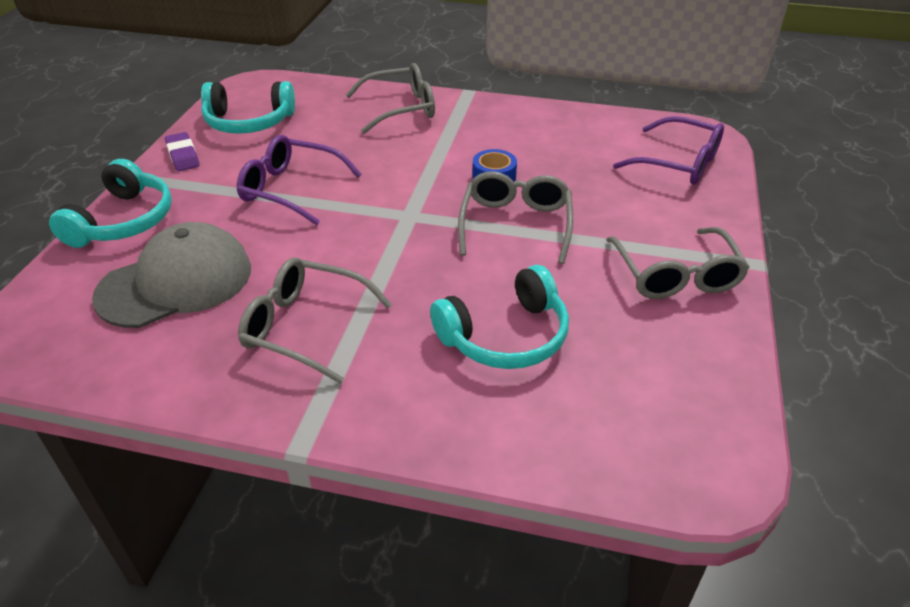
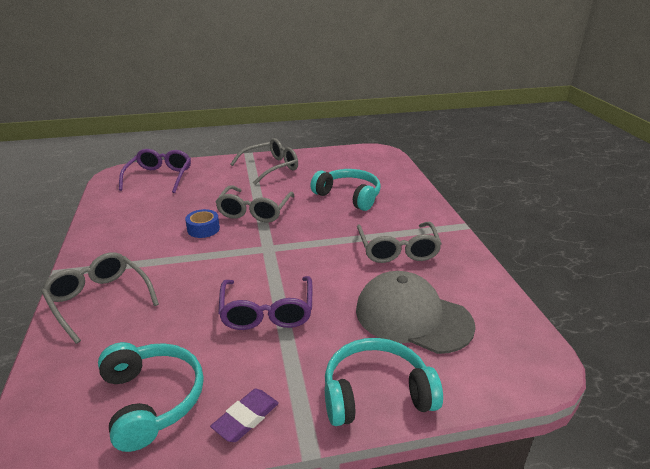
camera: 115 degrees left, 10 degrees down
grey glasses [458,171,573,264] -> grey glasses turned 60 degrees counterclockwise [216,185,294,222]

